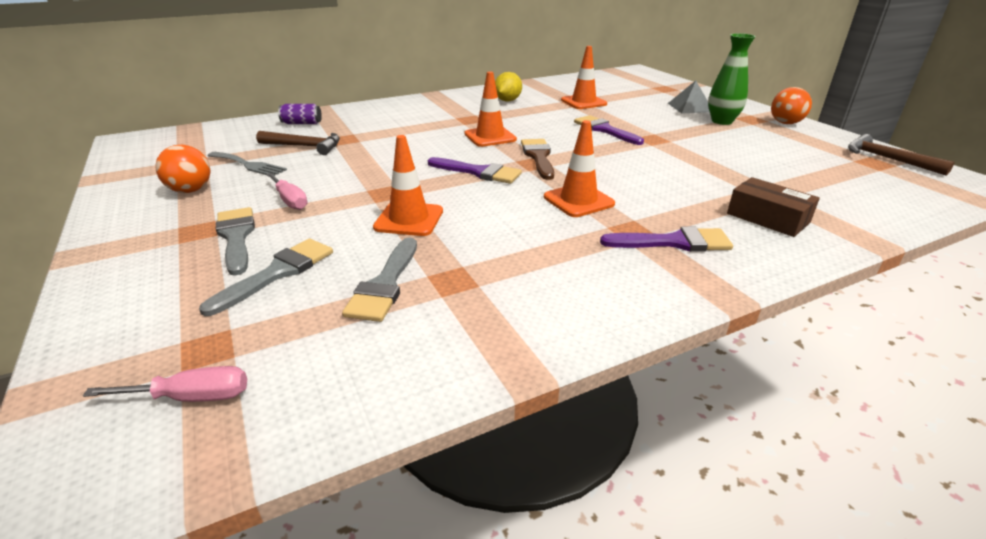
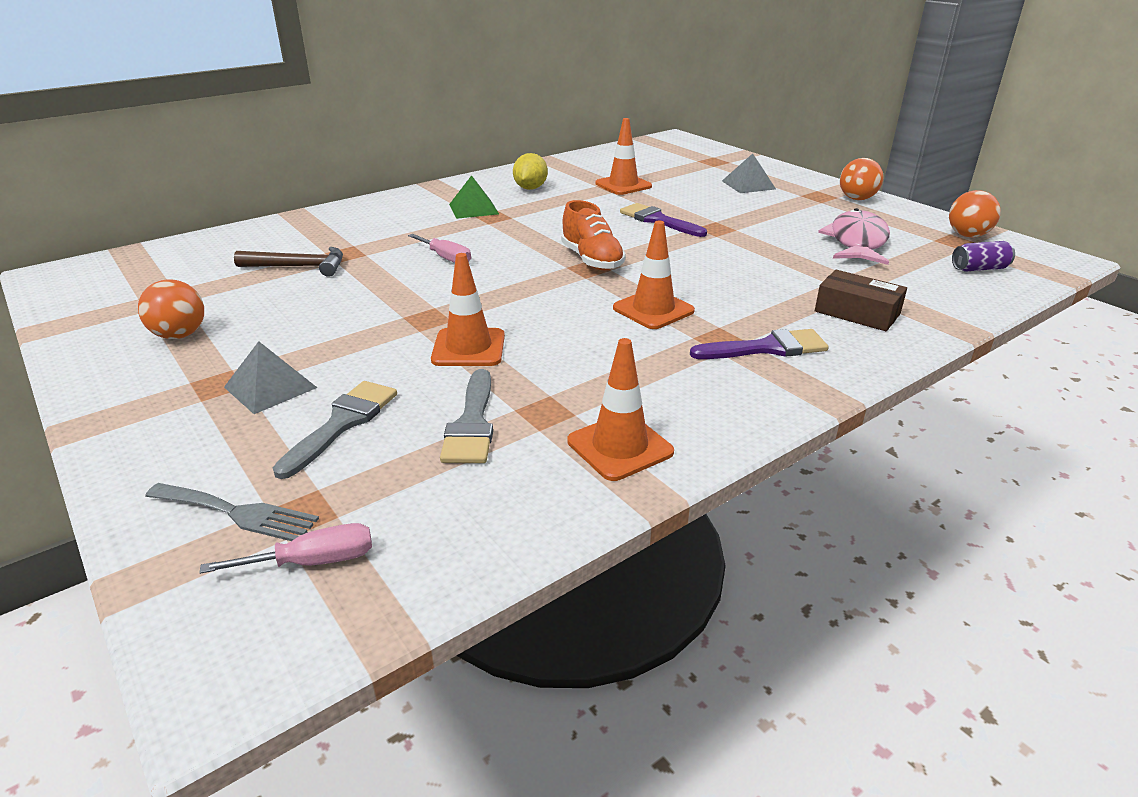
camera: 10 degrees left, 0 degrees up
grey fork [207,152,287,176] -> grey fork moved to [145,483,319,541]
grey brush [216,207,255,276] -> grey pyramid [224,341,317,414]
pink screwdriver [266,173,308,210] -> pink screwdriver moved to [408,234,471,263]
purple can [278,104,322,124] -> purple can moved to [952,241,1015,272]
purple brush [428,157,522,184] -> none
orange traffic cone [464,72,517,147] -> orange traffic cone moved to [567,338,674,481]
brown brush [521,139,554,180] -> orange shoe [561,200,626,270]
green vase [708,33,756,125] -> none
brown hammer [848,134,954,176] -> orange ball [949,190,1001,237]
none -> green pyramid [449,175,499,219]
none -> pink fish [818,208,890,265]

